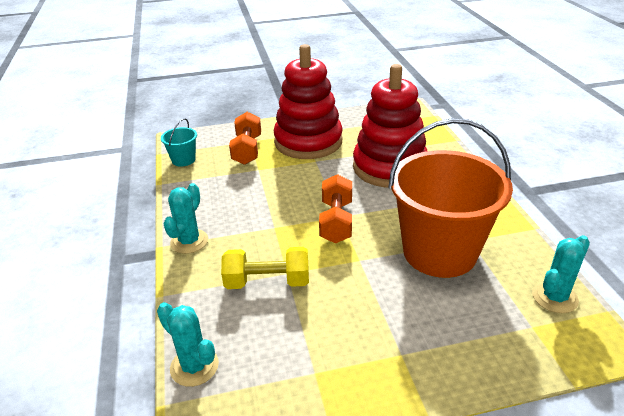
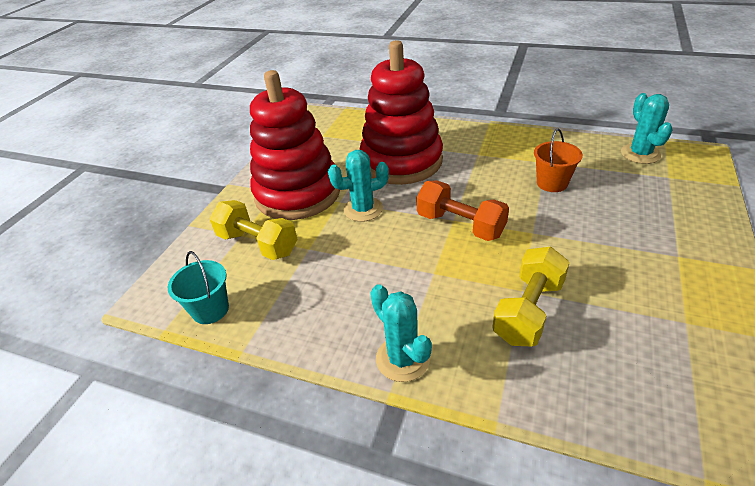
camera: 55 degrees left, 5 degrees up
turquoise cactus [157,302,219,387] -> turquoise cactus moved to [328,150,389,222]
orange dumbbell [229,112,261,165] -> yellow dumbbell [209,200,298,260]
orange bucket [388,118,513,278] -> orange bucket [534,129,583,192], size x0.41

